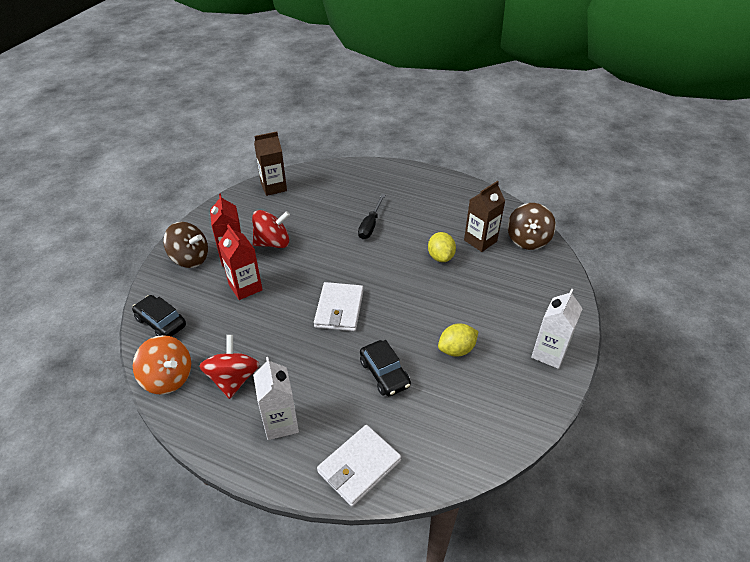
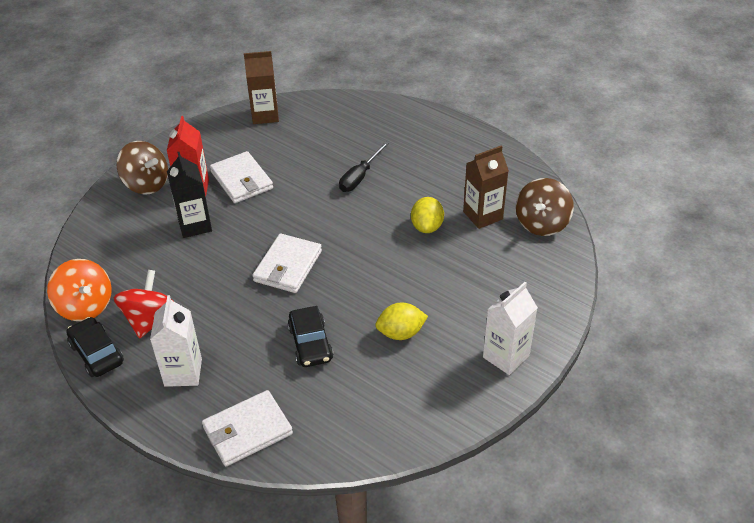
camera: 15 degrees right, 0 degrees up
black car [132,295,186,337] -> black car moved to [66,317,124,377]
red carton [218,224,263,300] -> black carton [167,152,212,238]
red spinning top [252,210,290,248] -> white wallet [210,151,273,203]

